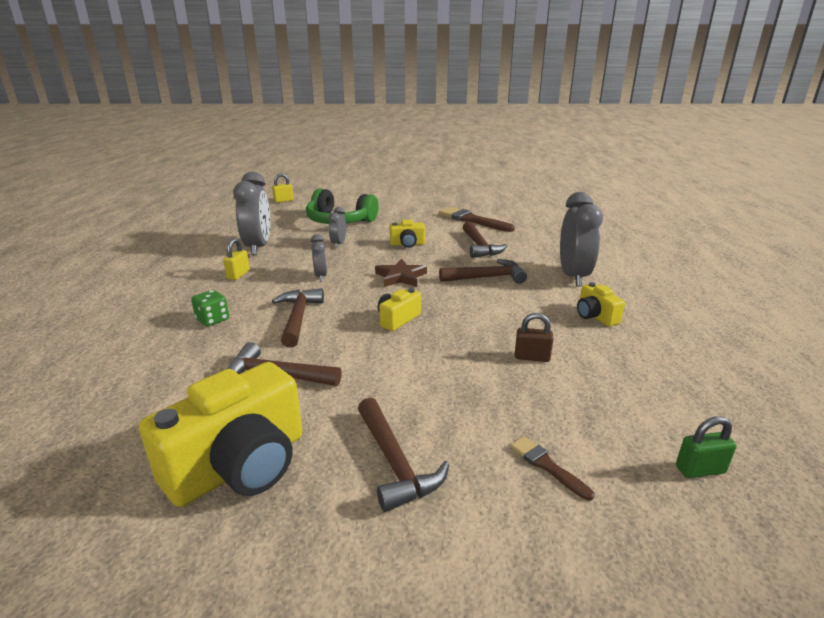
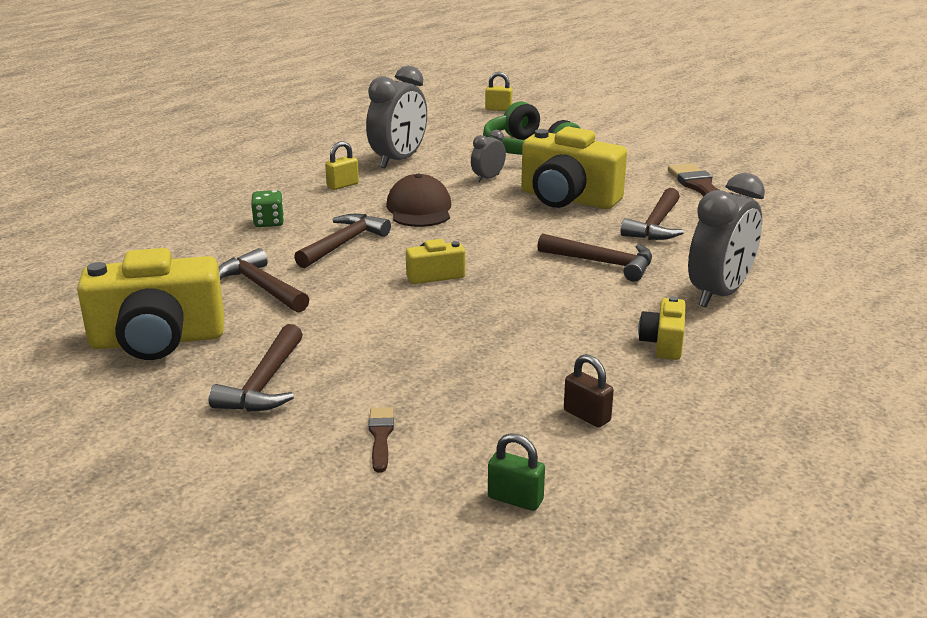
camera: 35 degrees right, 0 degrees up
grey clock [310,234,327,281] -> brown cap [386,174,451,227]
brown star [375,259,427,287] -> none
yellow camera [390,220,425,248] -> yellow camera [521,127,627,209], size x2.05
brown padlock [515,313,554,362] -> brown padlock moved to [564,354,614,427]

